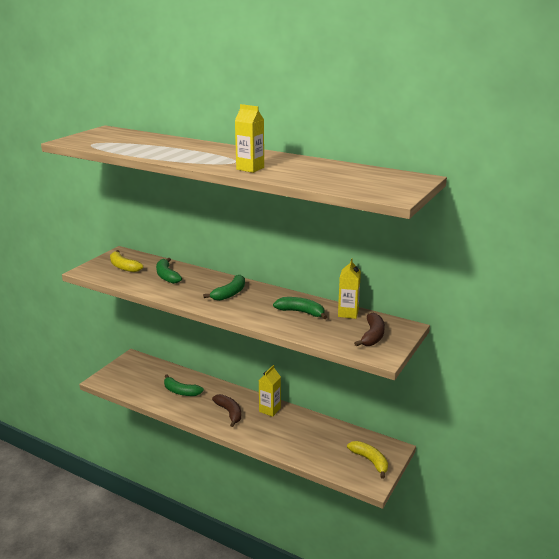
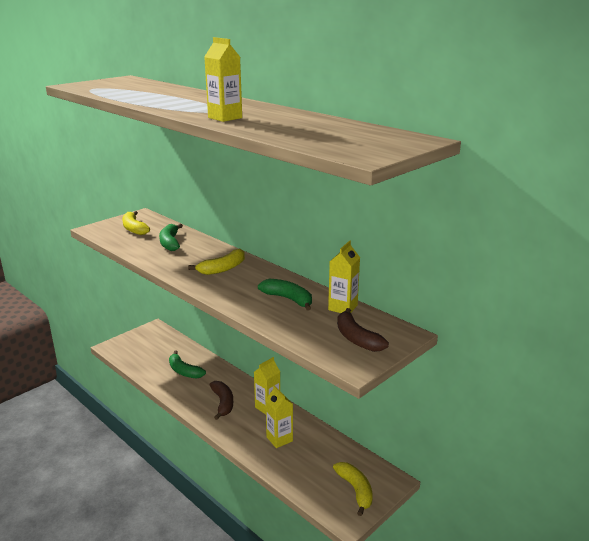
camera: 15 degrees right, 0 degrees up
green banana [203,275,245,301] -> yellow banana [188,249,245,275]
brown banana [354,313,385,346] -> brown banana turned 120 degrees clockwise [337,308,389,352]
none -> yellow carton [266,385,293,448]

